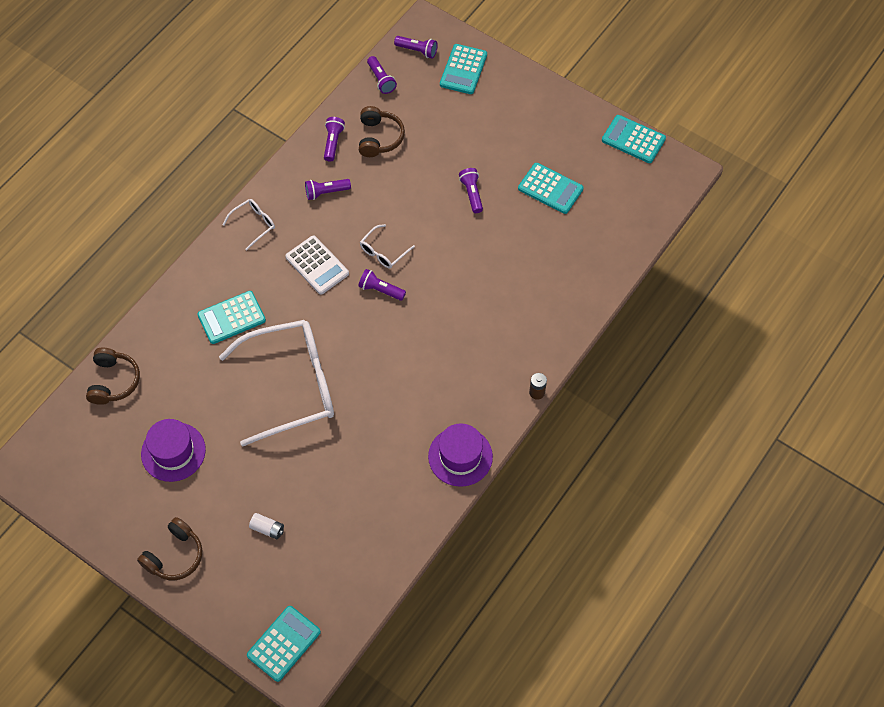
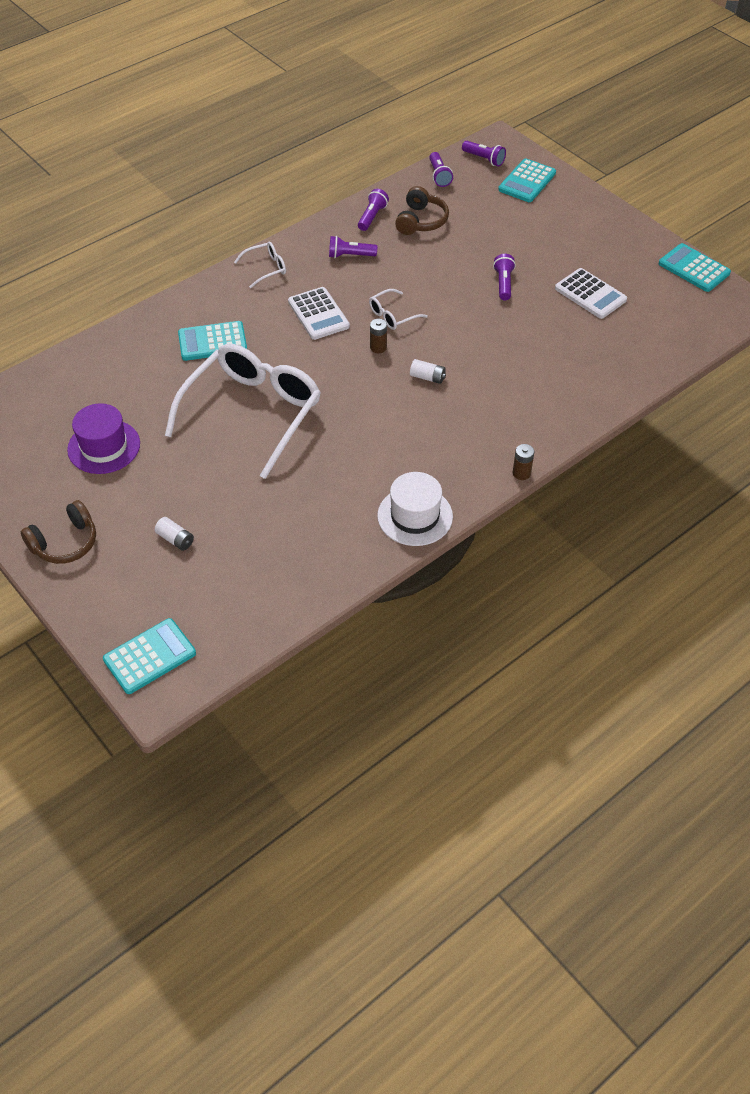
camera: 15 degrees right, 10 degrees down
brown headphones [86,348,140,405] -> none
white glasses [219,320,334,446] -> white glasses turned 60 degrees counterclockwise [165,344,321,479]
purple flashlight [358,269,406,301] -> brown battery [370,319,387,353]
purple hat [428,423,493,487] -> white hat [377,472,453,546]
turquoise calculator [518,163,583,214] -> white calculator [555,268,627,319]
none -> white battery [410,359,446,384]

